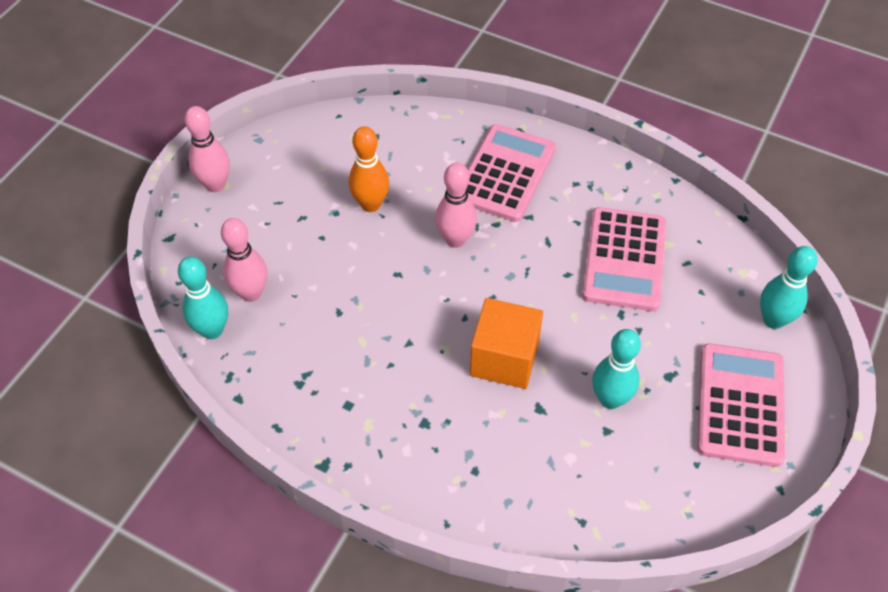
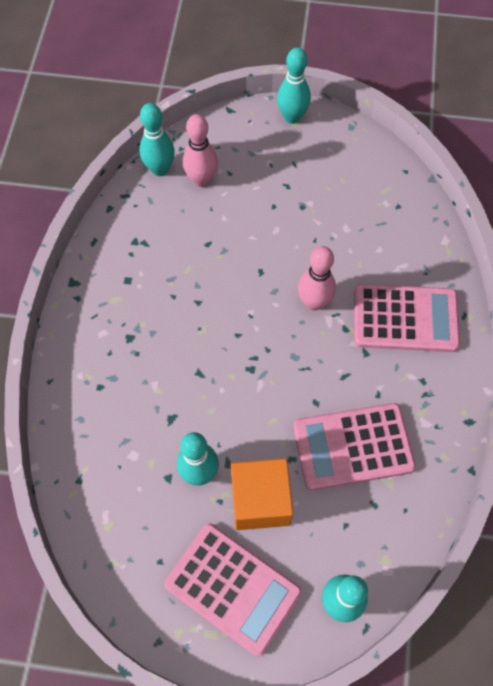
camera: 70 degrees right, 10 degrees up
pink bowling pin [184,106,230,192] -> turquoise bowling pin [277,47,311,124]
orange bowling pin [349,126,389,212] -> none
orange cube [470,298,543,389] -> orange cube moved to [231,459,293,530]
pink calculator [697,343,785,467] -> pink calculator turned 45 degrees clockwise [164,523,302,656]

